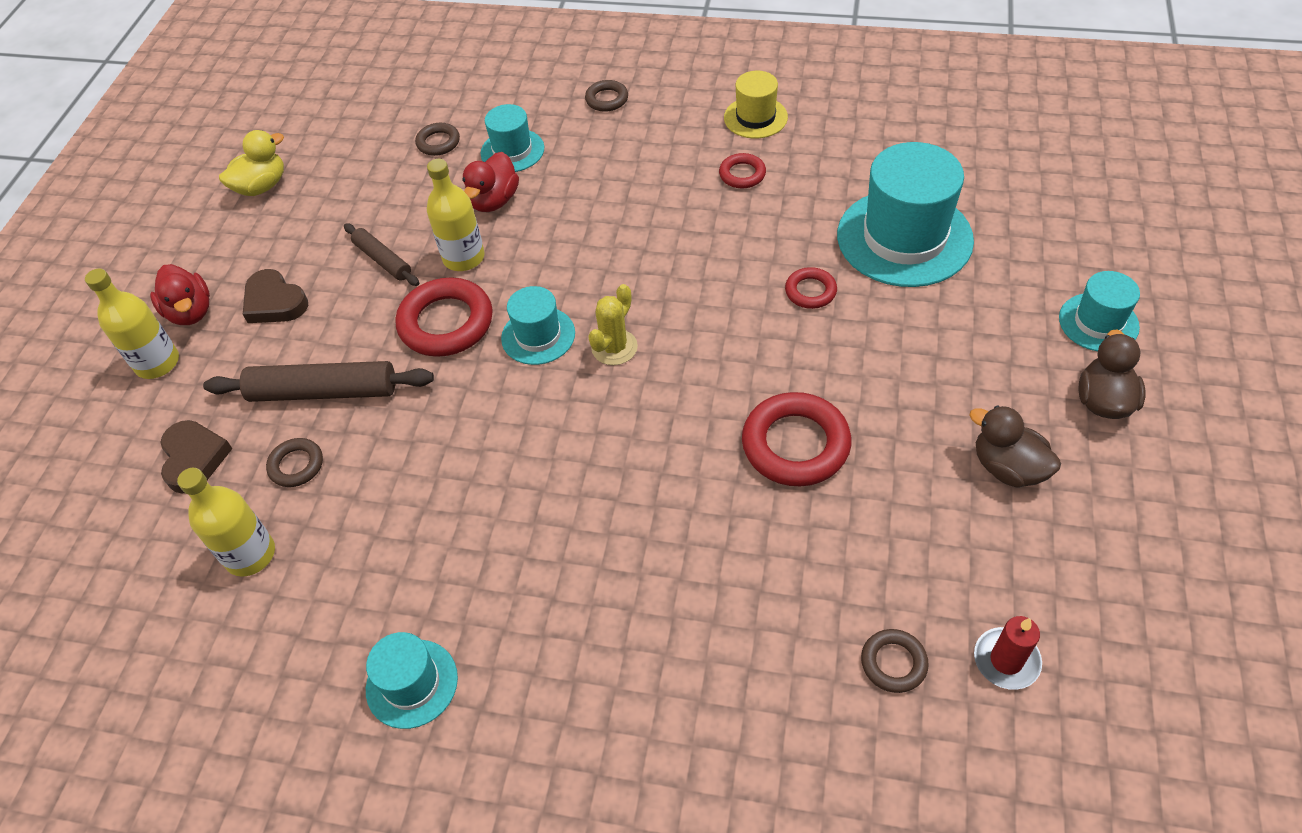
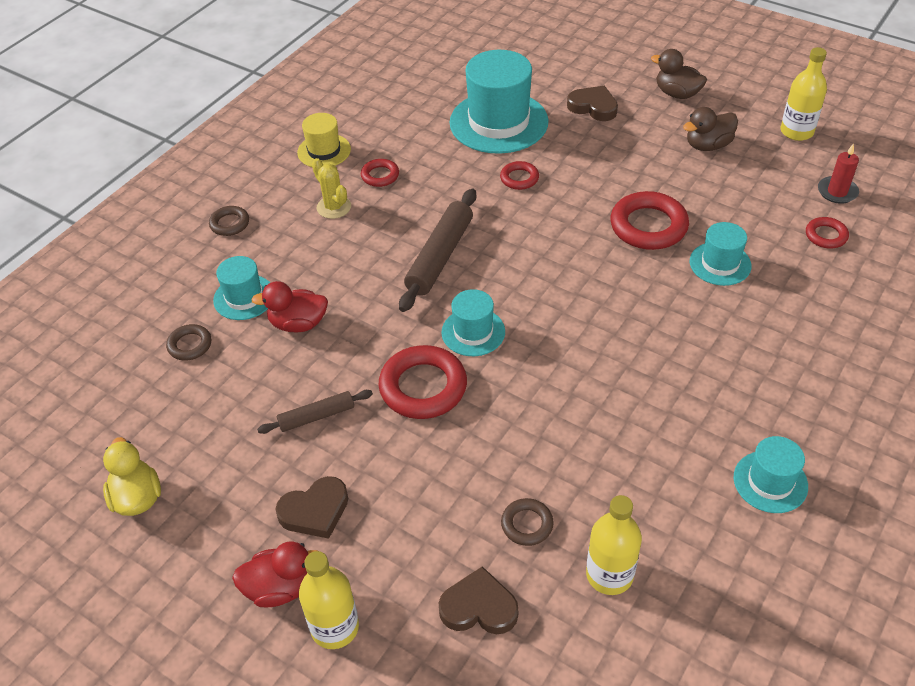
camera: 70 degrees left, 5 degrees down
brown rolling pin [203,361,434,402] -> brown rolling pin moved to [399,189,476,312]
yellow bottle [427,159,485,271] -> yellow bottle moved to [781,47,827,141]
red duck [462,152,519,212] -> red duck turned 135 degrees clockwise [251,281,328,332]
yellow cactus [588,284,638,365] -> yellow cactus moved to [312,158,351,219]
brown ring [861,629,929,693] -> red ring [806,217,849,248]
turquoise hat [1059,271,1140,352] -> turquoise hat moved to [690,222,752,286]
none -> brown heart [567,86,618,121]

